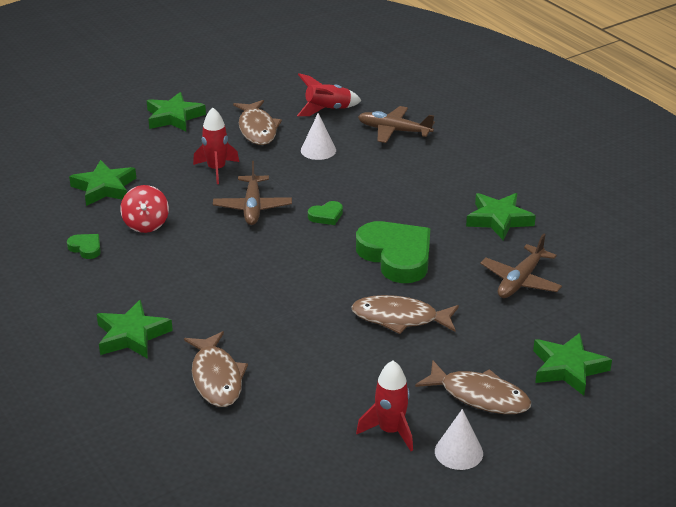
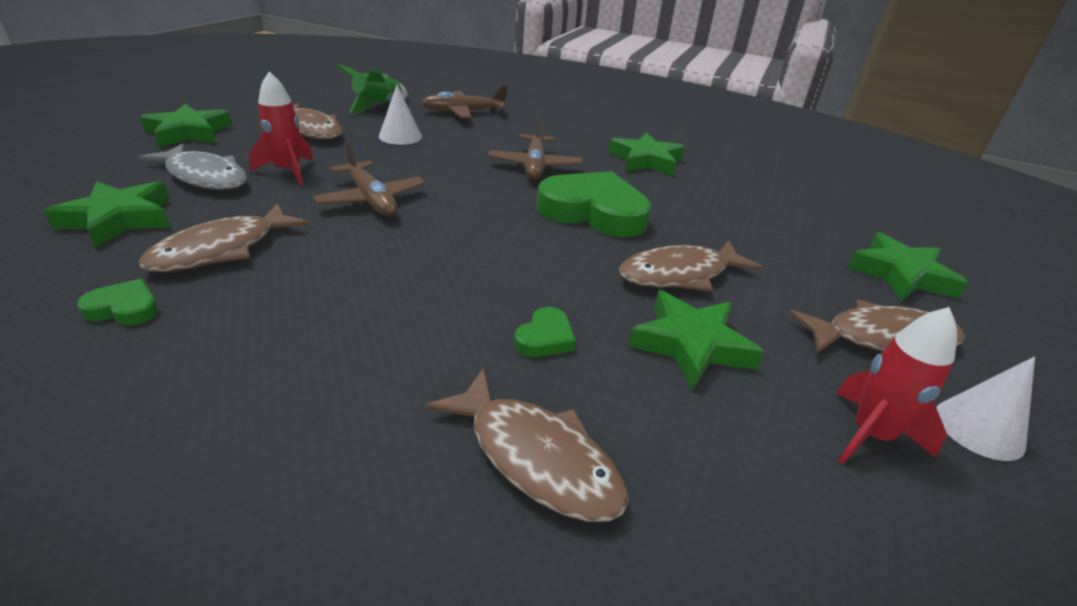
camera: 35 degrees left, 0 degrees up
green star [97,300,173,359] -> green star moved to [628,290,764,389]
red spinning top [120,185,169,233] -> brown fish [139,203,310,272]
red rocket [297,73,361,116] -> green rocket [336,64,408,113]
green heart [308,201,343,225] -> green heart moved to [514,307,576,357]
brown plane [480,234,562,298] -> brown plane moved to [488,117,583,179]
none -> grey fish [139,143,247,190]

